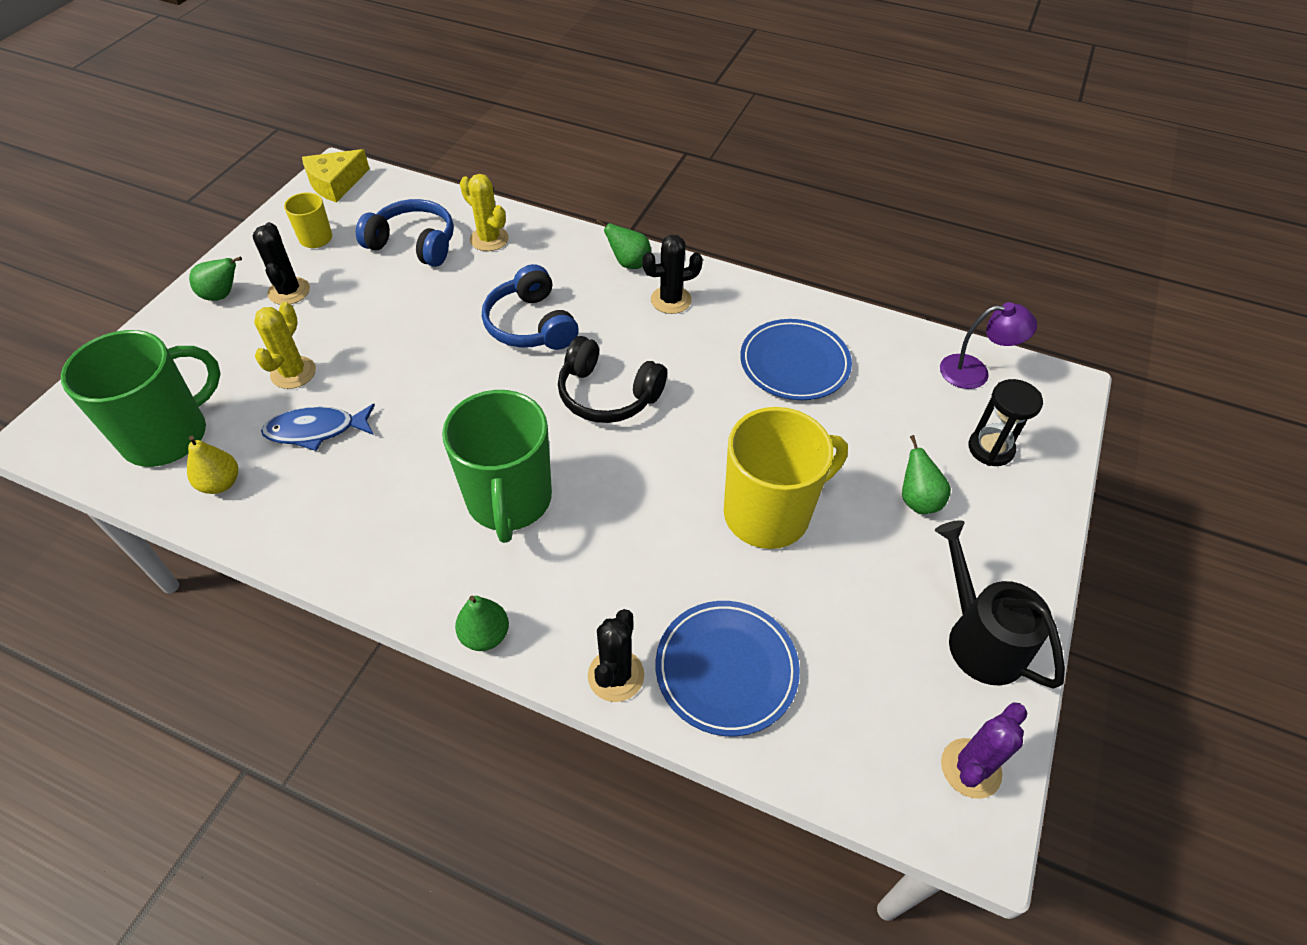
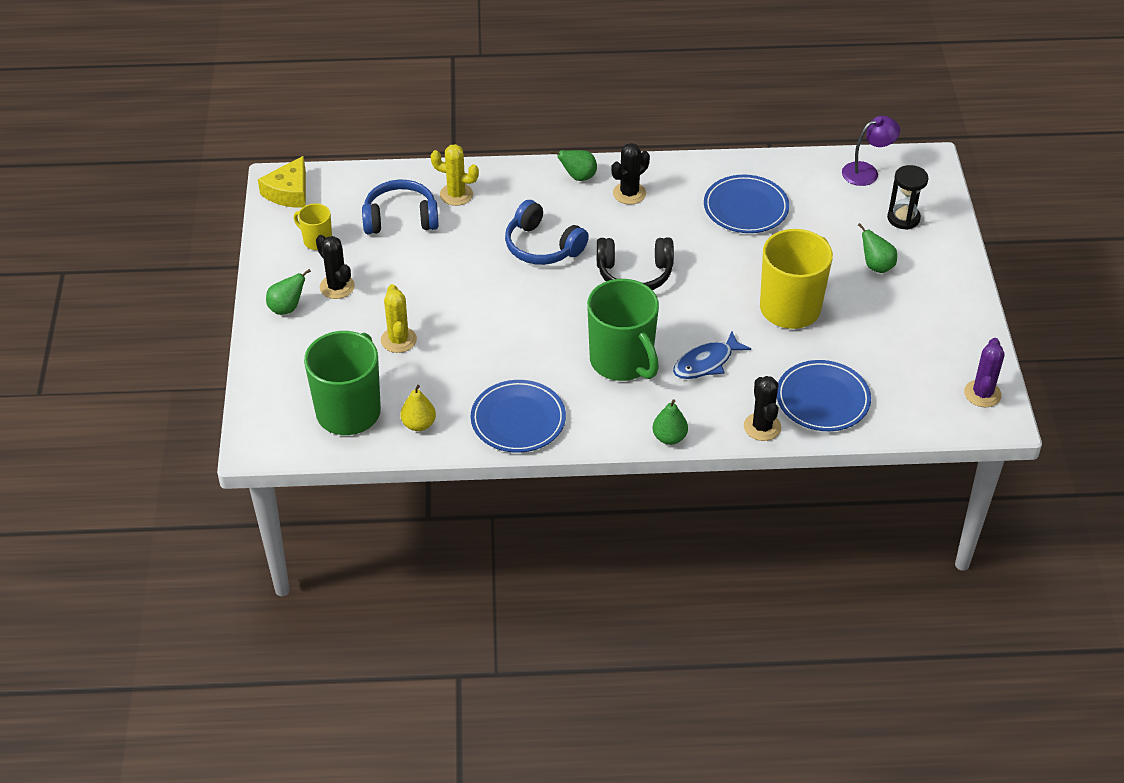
camera: 25 degrees left, 5 degrees down
blue fish [261,404,375,451] -> blue fish moved to [673,331,751,379]
black watering can [935,520,1065,689] -> none
none -> blue plate [471,380,566,453]

